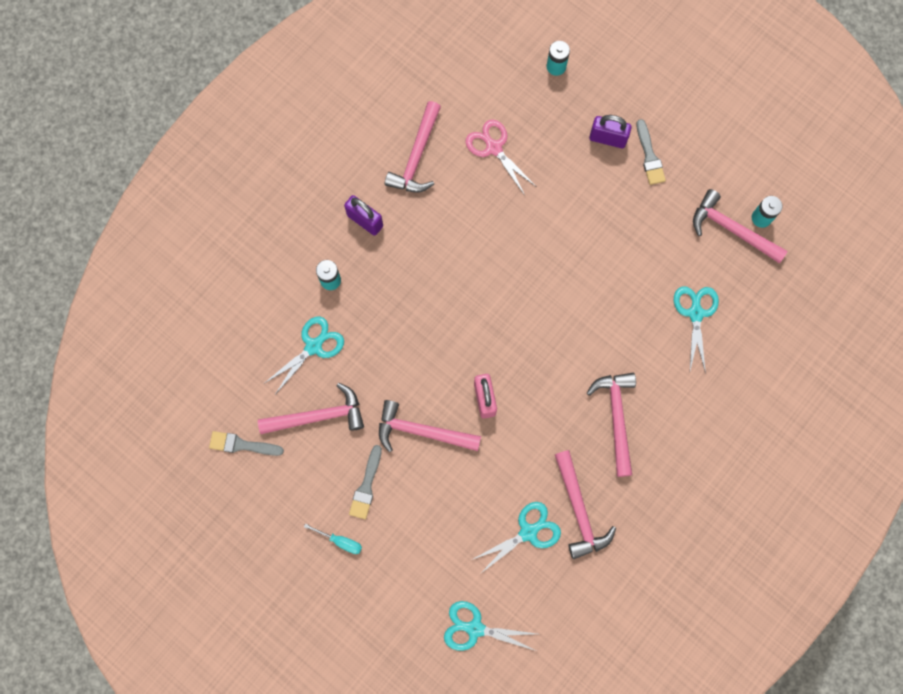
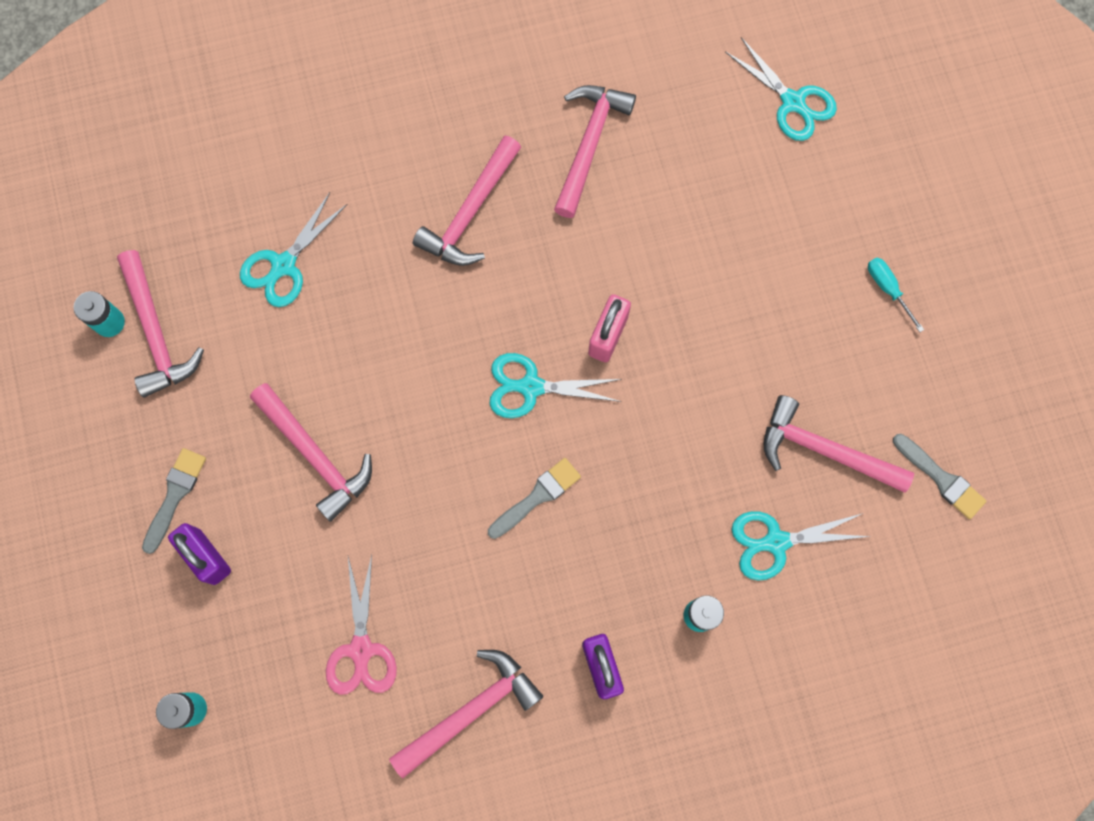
camera: 145 degrees left, 0 degrees up
grey brush [349,445,382,519] -> grey brush moved to [488,458,581,539]
pink hammer [379,400,481,452] -> pink hammer moved to [250,383,372,522]
turquoise scissors [473,502,561,574] -> turquoise scissors moved to [489,353,622,418]

